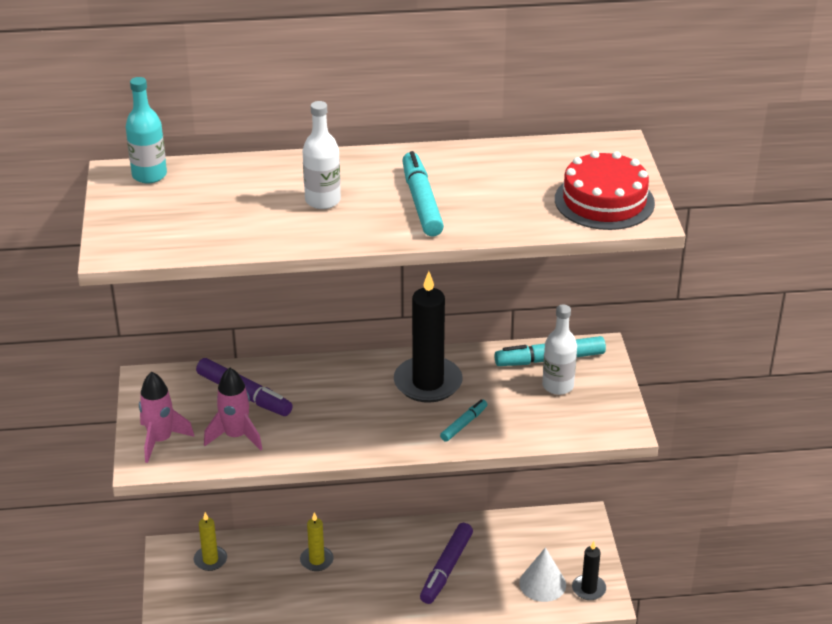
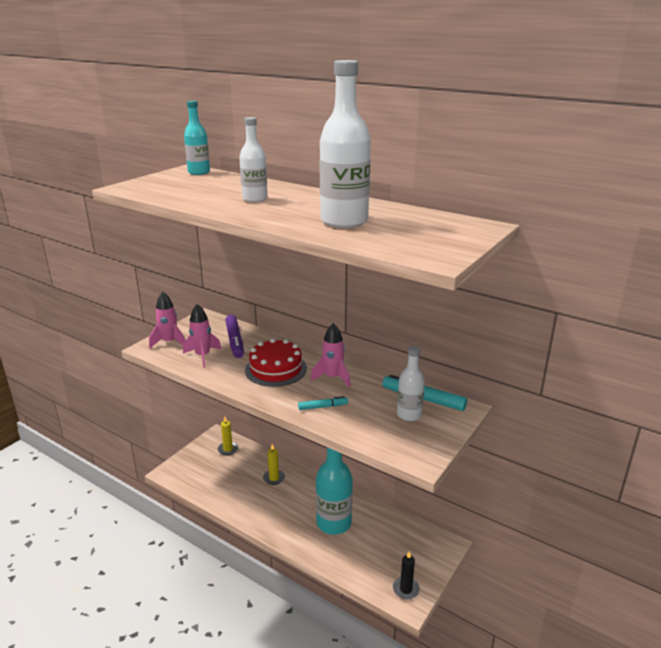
camera: 40 degrees right, 10 degrees down
black candle [394,271,463,403] -> pink rocket [311,323,351,387]
turquoise marker [402,151,444,237] -> none
purple marker [420,523,473,604] -> turquoise bottle [316,447,353,535]
white cone [519,547,566,602] -> none
red cake [555,151,655,230] -> red cake moved to [245,338,307,387]
none -> white bottle [320,60,371,228]

